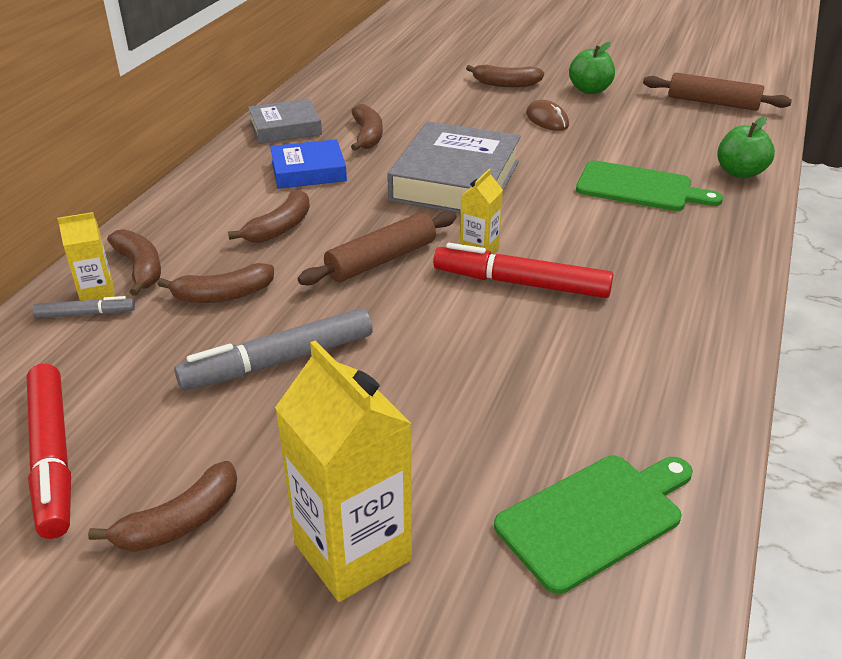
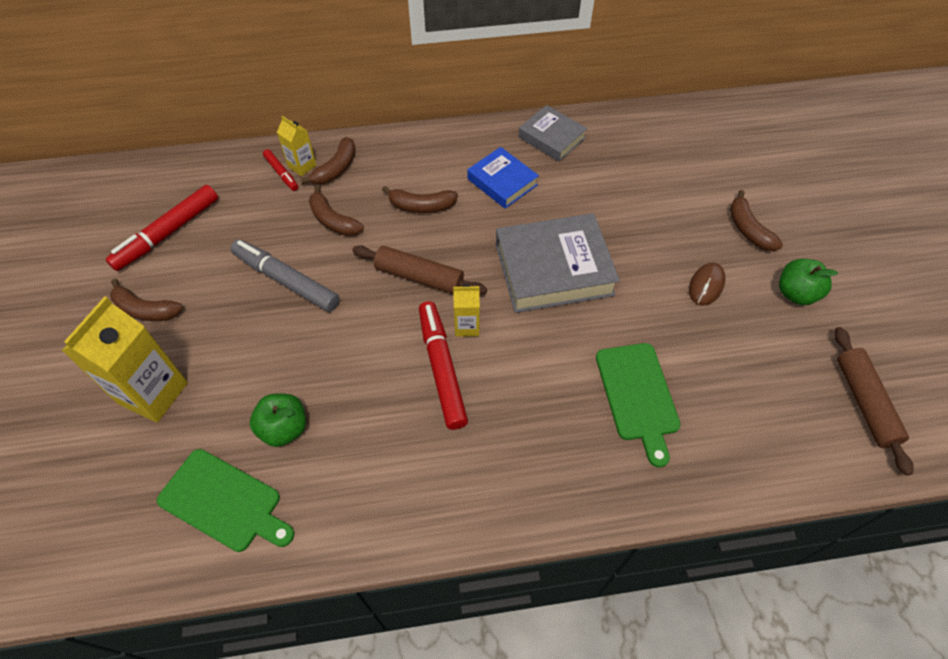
camera: 60 degrees right, 20 degrees up
grey marker [32,296,135,318] -> red marker [263,149,298,191]
brown banana [351,104,383,151] -> none
green apple [717,116,775,178] -> green apple moved to [250,394,306,447]

